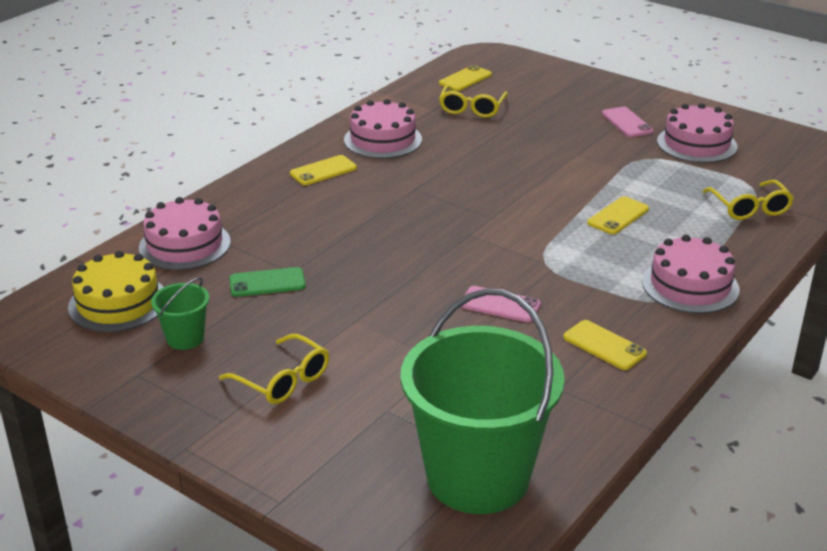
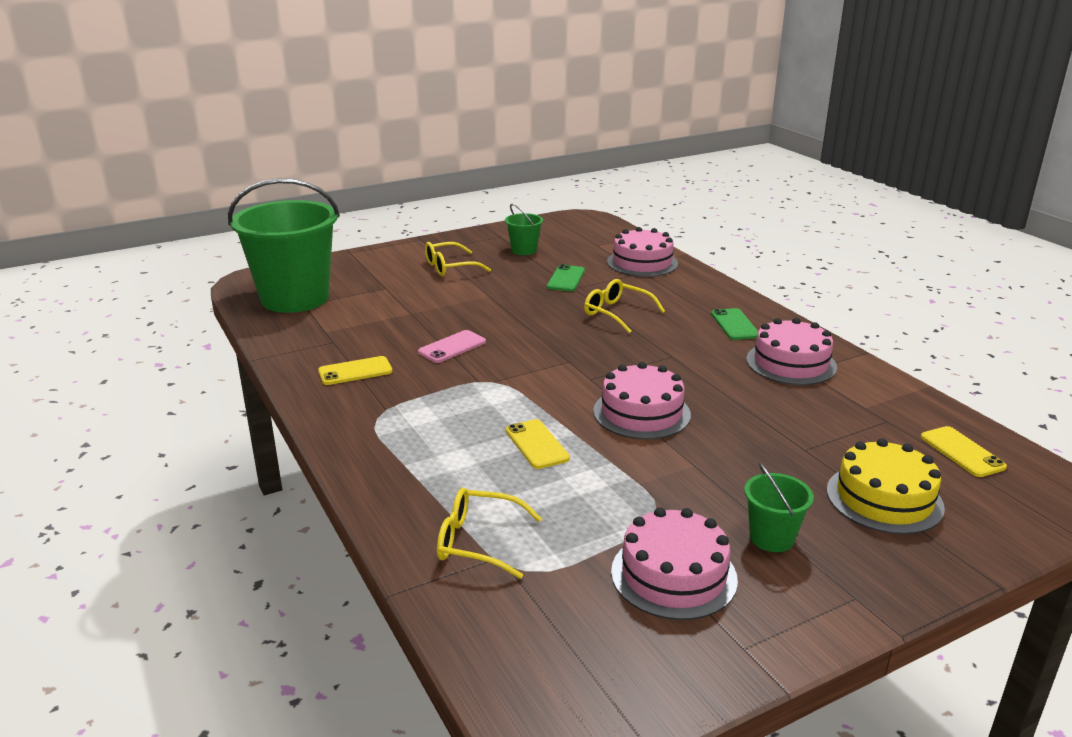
camera: 115 degrees right, 5 degrees down
yellow cake [68,251,163,332] -> yellow cake moved to [827,439,945,534]
yellow phone [290,155,357,185] -> green phone [711,308,758,340]
yellow glasses [439,85,508,118] -> yellow glasses moved to [584,279,665,333]
pink phone [602,107,653,137] -> green bucket [744,462,814,552]
pink cake [642,235,740,314] -> pink cake moved to [593,362,691,439]

